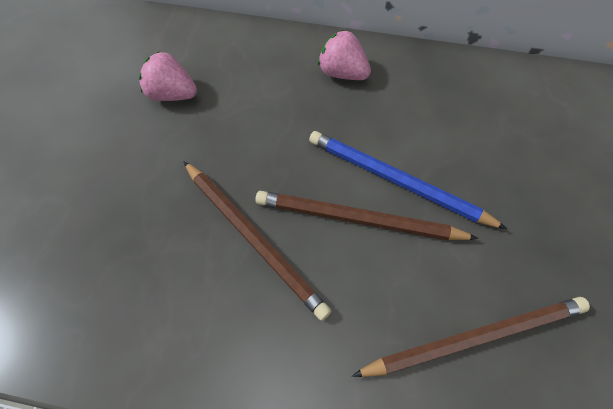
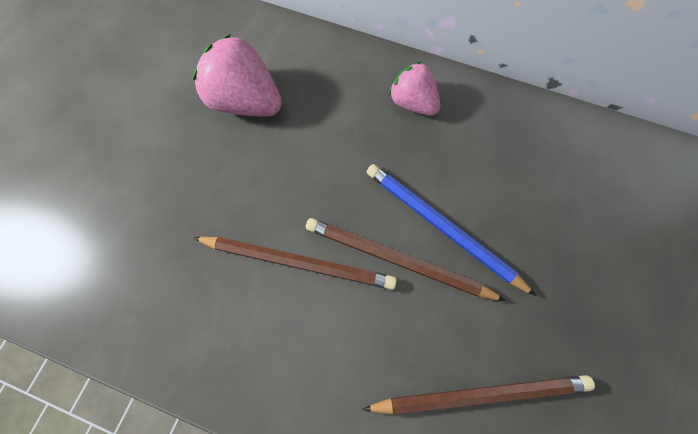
camera: 10 degrees right, 10 degrees up
pink strawberry [139,52,197,101] -> pink strawberry [193,34,282,116], size x1.55
brown pencil [183,161,331,321] -> brown pencil turned 45 degrees counterclockwise [193,237,397,290]

